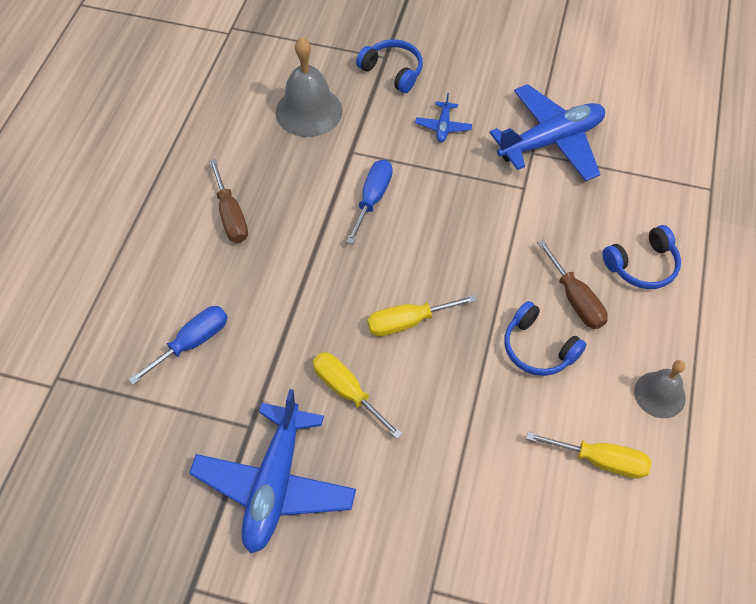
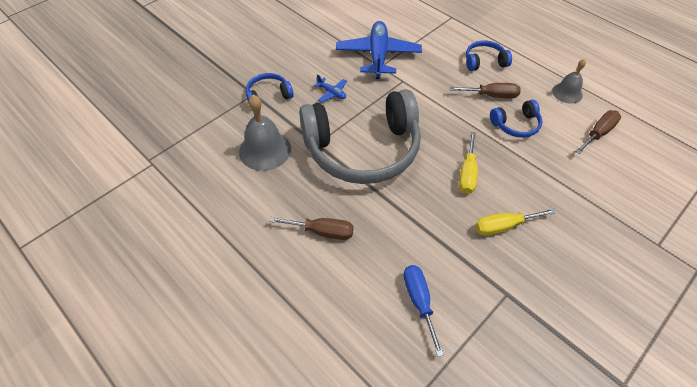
camera: 60 degrees left, 5 degrees down
blue plane [189,389,356,554] -> none
blue screwdriver [346,160,393,244] -> grey headphones [299,89,421,184]
yellow screwdriver [526,432,651,479] -> brown screwdriver [575,110,621,154]
blue headphones [602,225,681,289] -> blue headphones turned 105 degrees counterclockwise [466,40,512,71]

